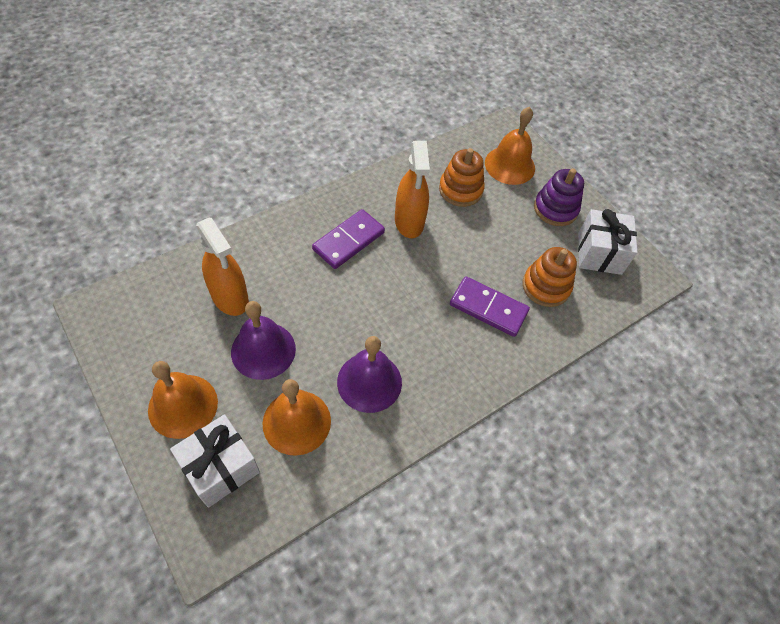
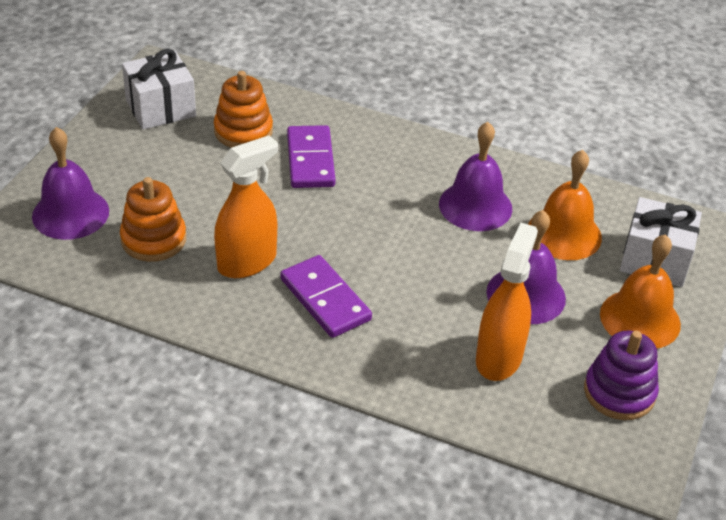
camera: 120 degrees left, 15 degrees down
purple domino [312,209,385,269] -> purple domino turned 45 degrees clockwise [280,255,372,338]
orange bell [485,107,535,185] -> purple bell [32,127,109,240]
purple stacking toy [534,168,584,226] -> purple stacking toy moved to [584,331,659,420]

